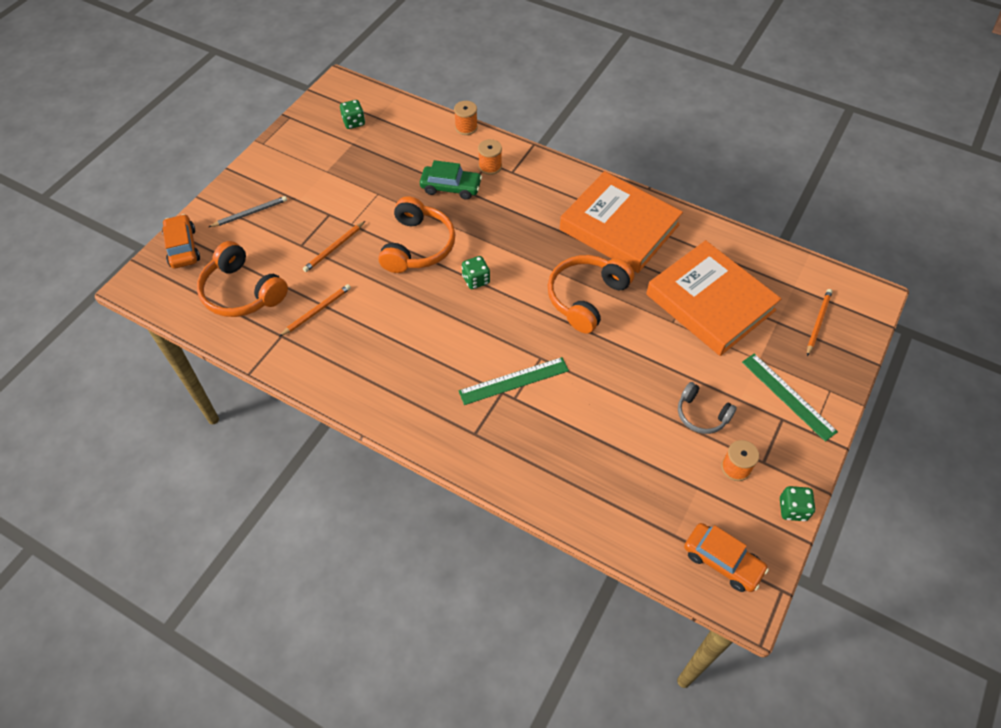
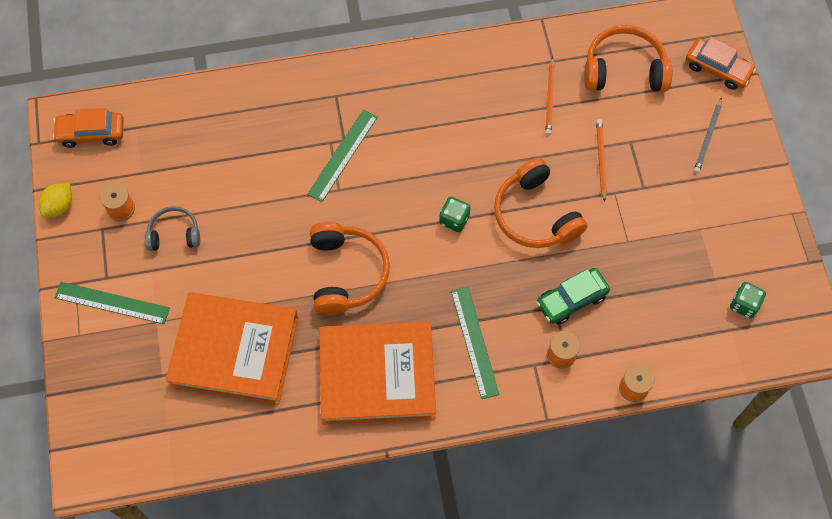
camera: 140 degrees right, 10 degrees up
green dice [780,486,816,521] -> yellow lemon [39,183,72,217]
orange pencil [807,289,832,356] -> none
none -> green ruler [451,287,499,399]

